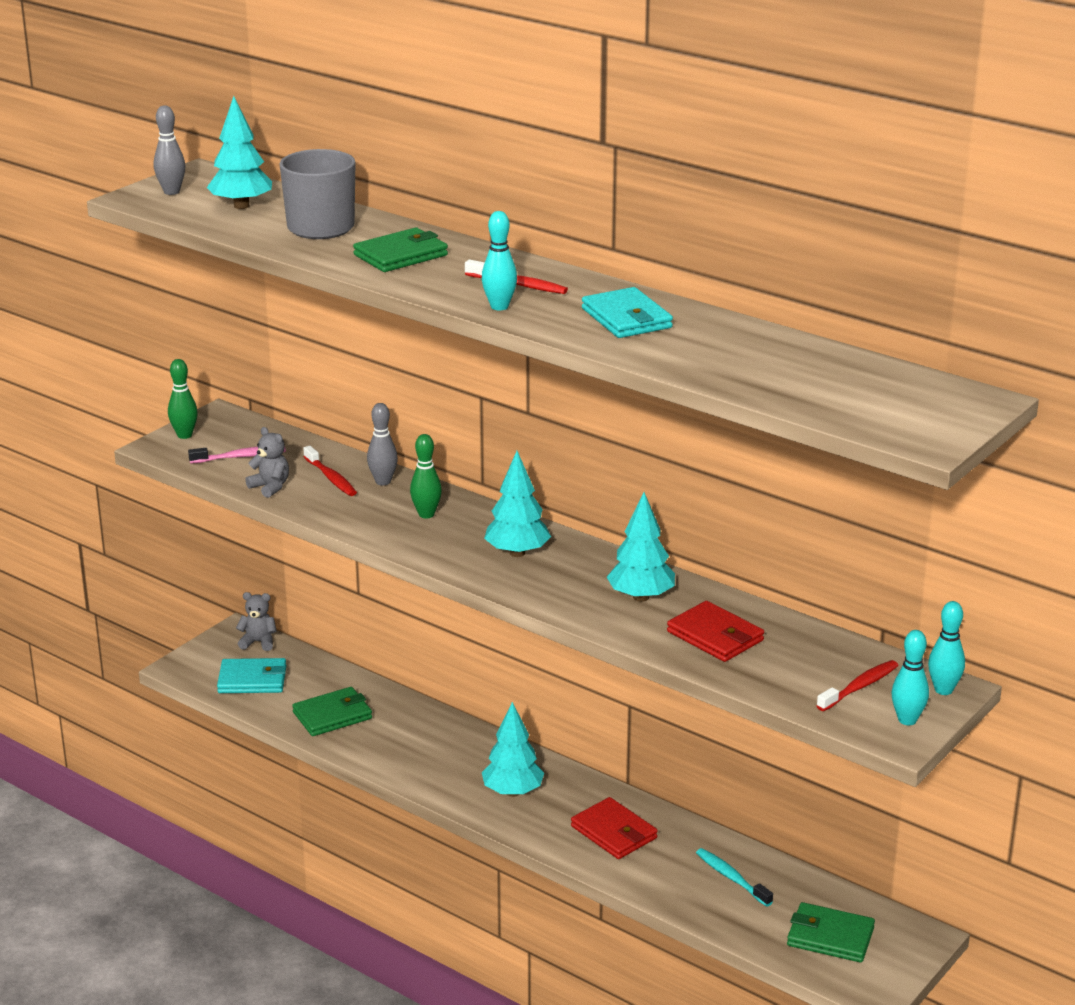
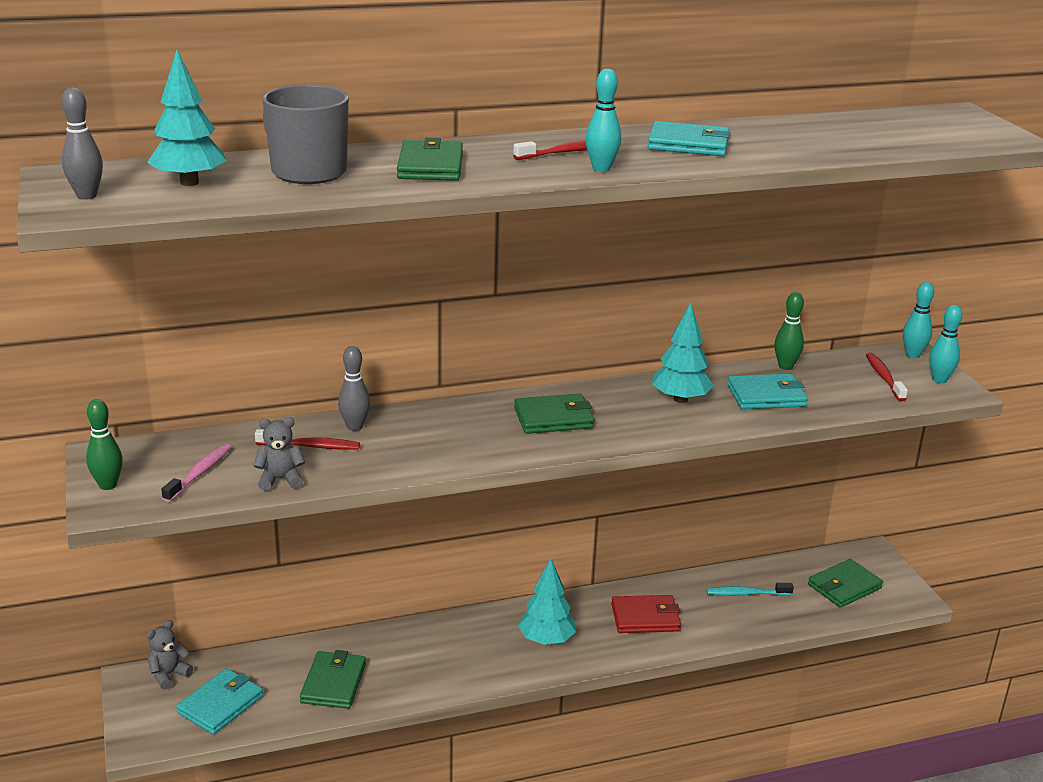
camera: 55 degrees left, 0 degrees up
green bowling pin [410,434,442,518] -> green bowling pin moved to [774,292,804,370]
turquoise tree [484,451,551,557] -> green wallet [514,394,595,434]
red wallet [667,601,764,662] -> turquoise wallet [727,374,808,409]

